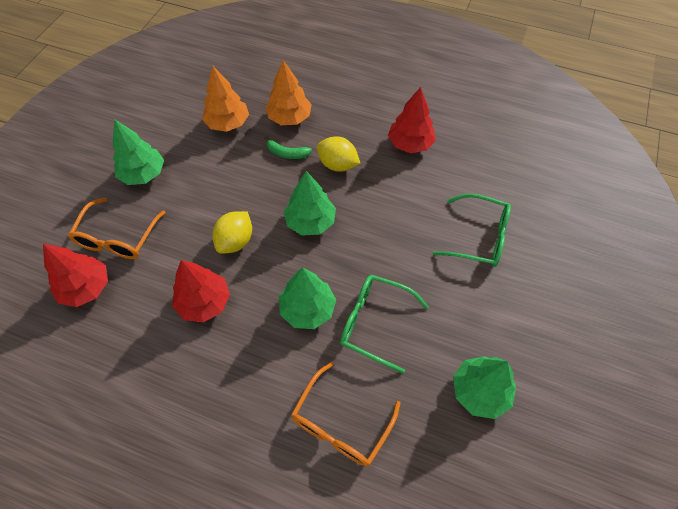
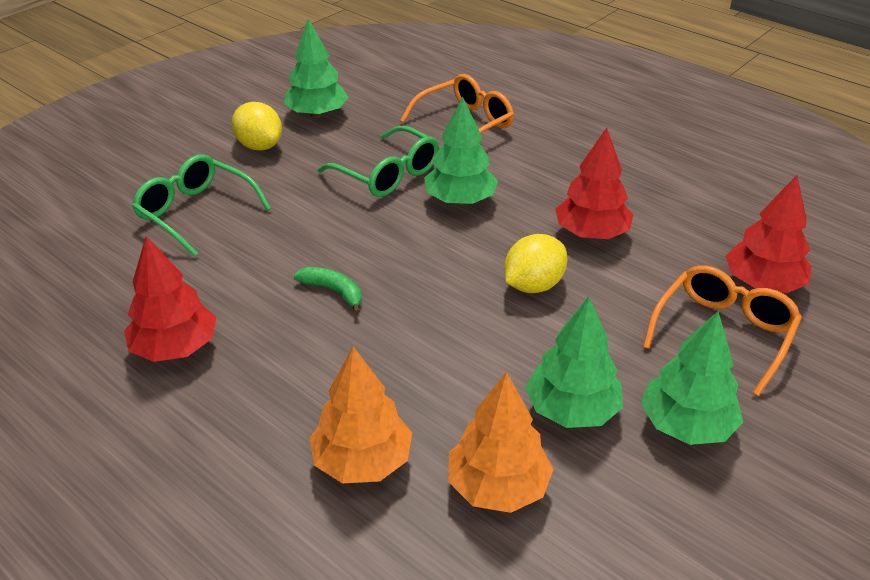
camera: 160 degrees left, 20 degrees down
green banana [265,136,312,159] -> green banana moved to [293,267,362,314]
green tree [284,171,336,236] -> green tree moved to [525,296,623,428]
yellow lemon [316,136,361,172] -> yellow lemon moved to [232,102,282,150]

